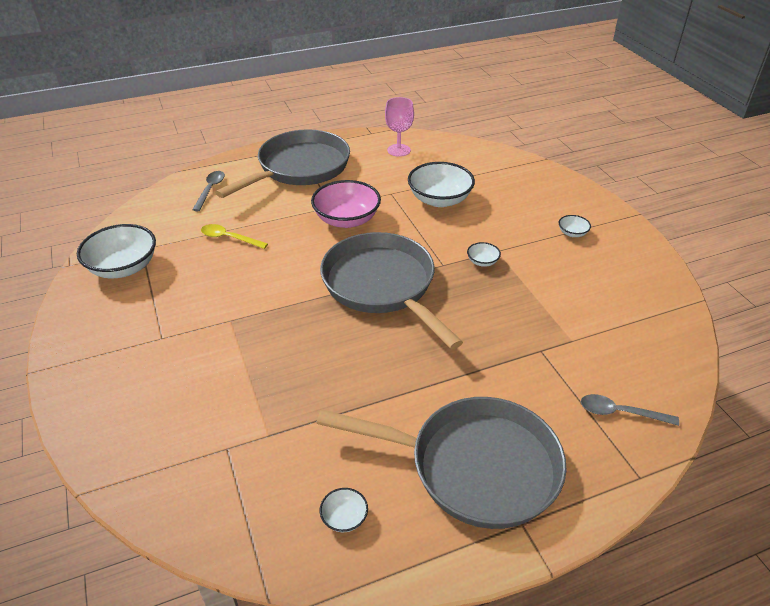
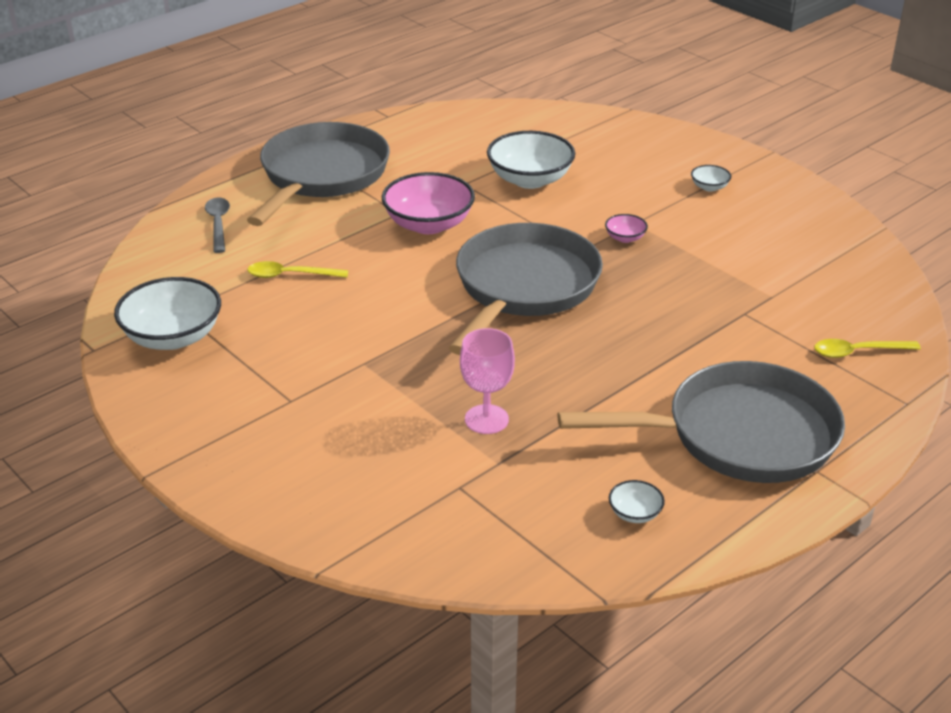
camera: 20 degrees left, 5 degrees down
grey pan [320,232,463,349] -> grey pan turned 75 degrees clockwise [449,223,603,355]
pink goblet [385,97,414,157] -> pink goblet moved to [460,328,515,434]
white bowl [467,242,501,267] -> pink bowl [605,214,648,243]
grey spoon [581,394,679,426] -> yellow spoon [814,339,921,358]

